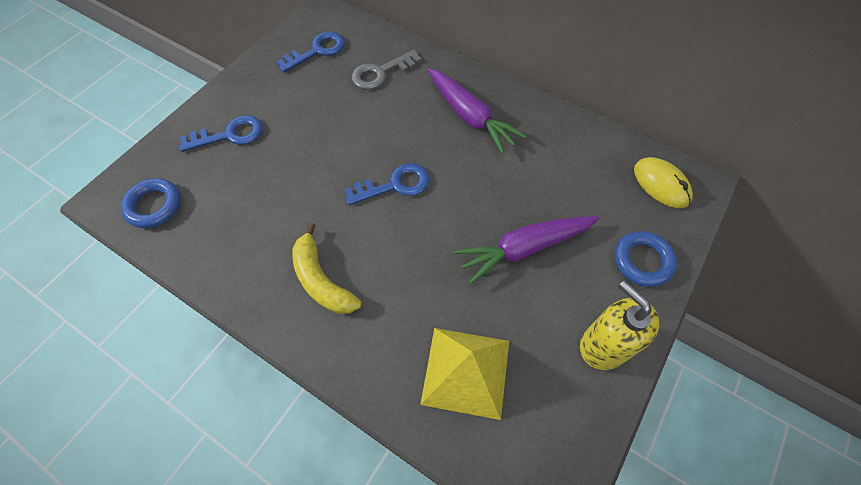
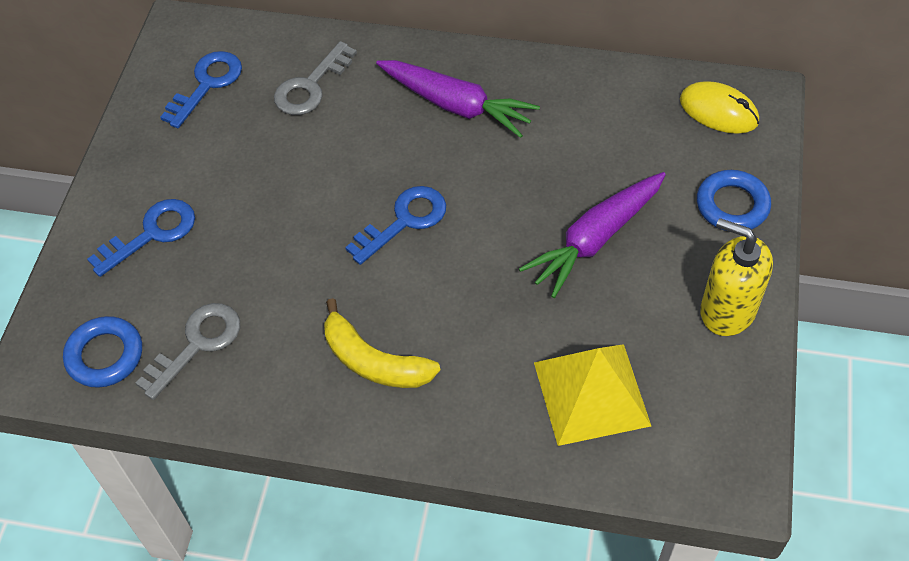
camera: 20 degrees left, 5 degrees down
none -> grey key [136,303,240,400]

